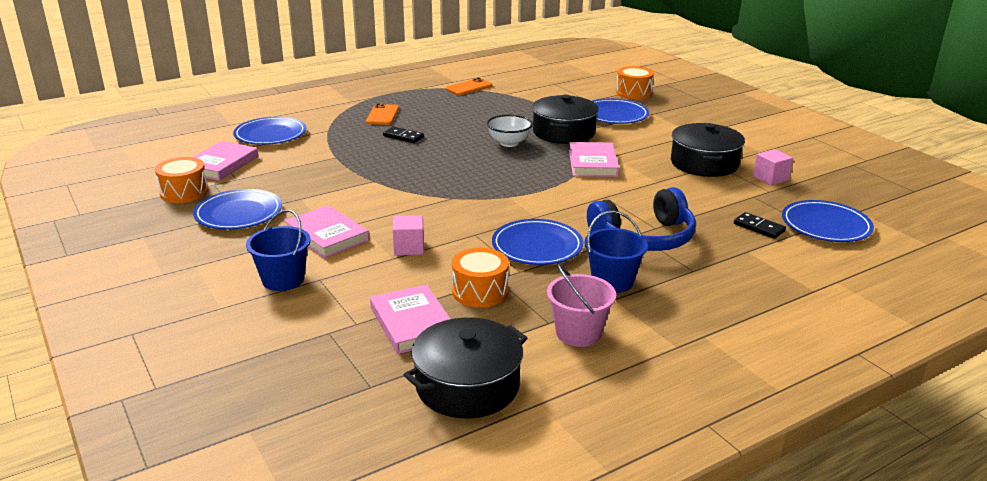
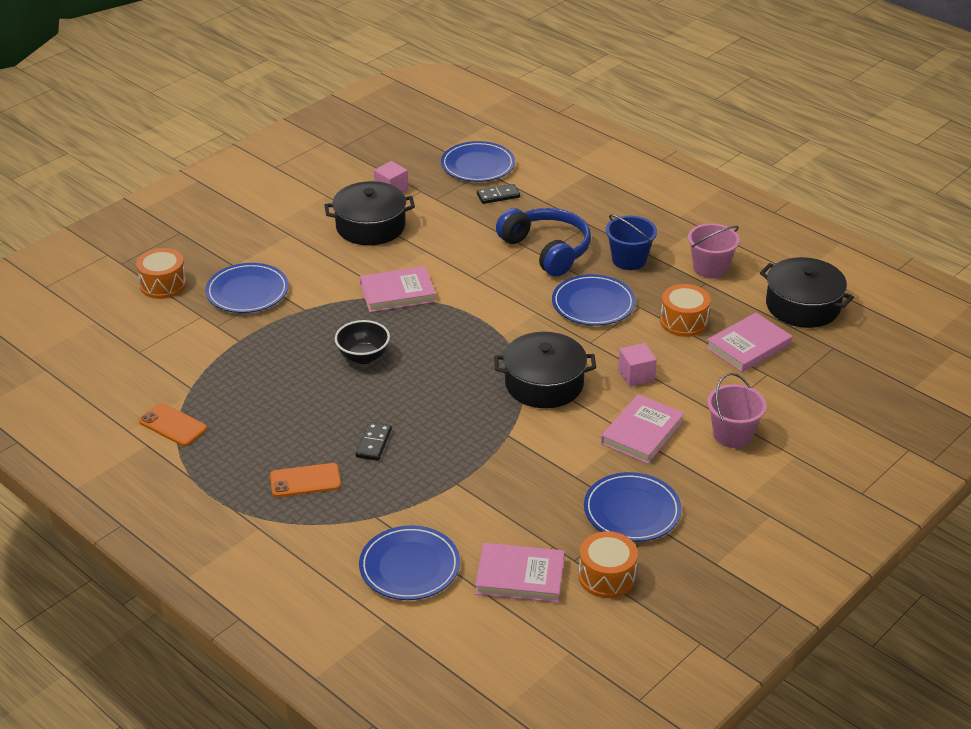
camera: 105 degrees left, 10 degrees up
blue bucket [246,210,311,291] -> pink bucket [707,373,767,448]
white bowl [487,115,533,147] -> black bowl [335,320,390,364]
black pot [532,95,599,144] -> black pot moved to [494,332,596,408]
black domino [734,212,786,239] -> black domino turned 45 degrees clockwise [477,184,520,204]

